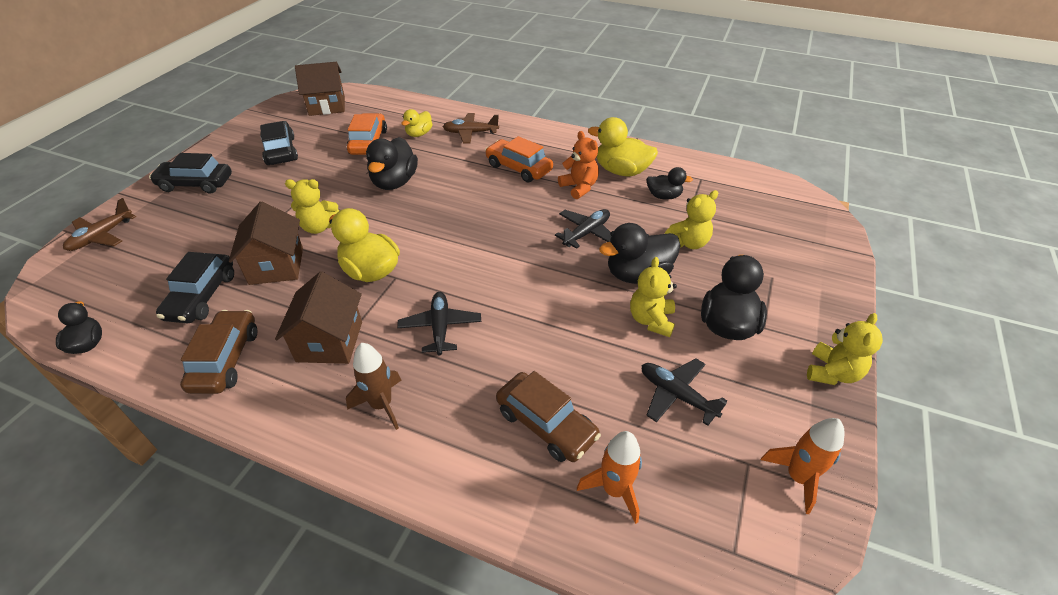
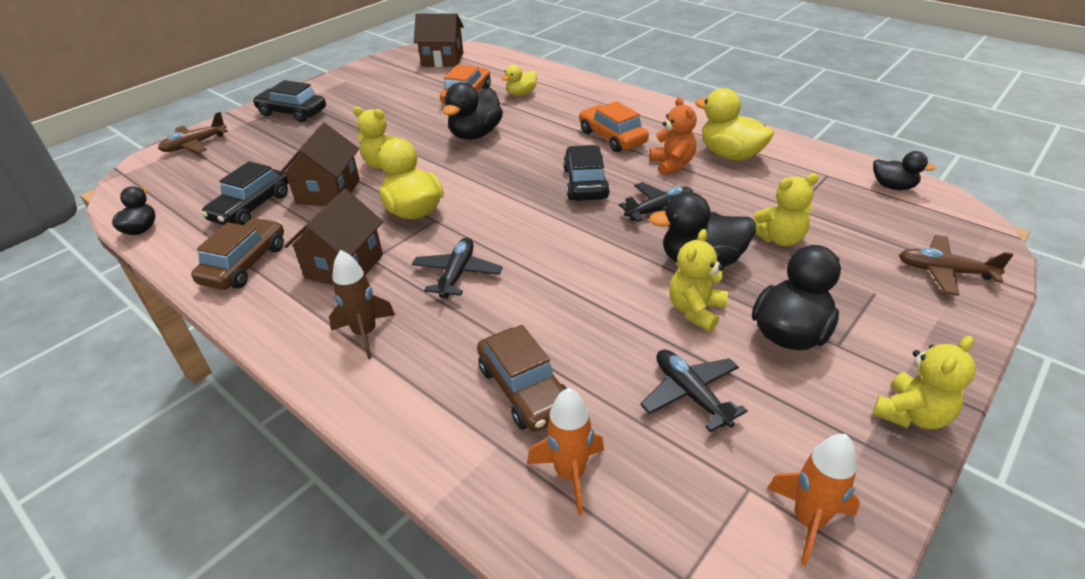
camera: 20 degrees right, 5 degrees down
black car [260,121,298,165] -> black car moved to [563,145,610,201]
brown plane [443,113,499,143] -> brown plane moved to [899,235,1013,296]
black duck [646,167,693,200] -> black duck moved to [873,151,936,190]

